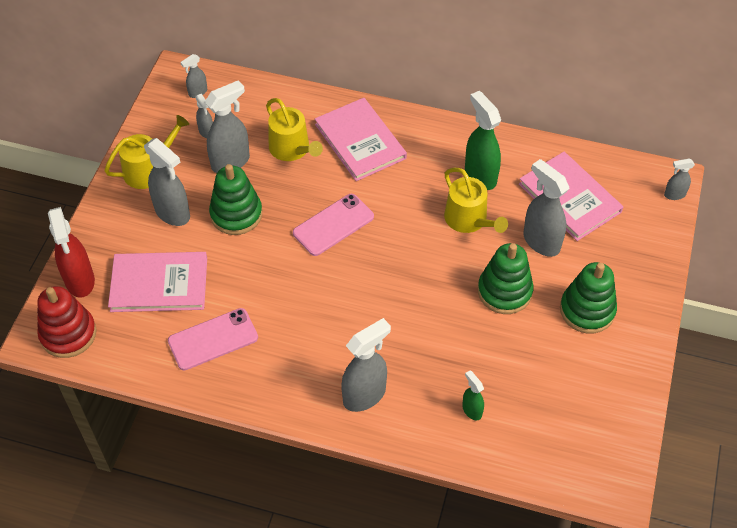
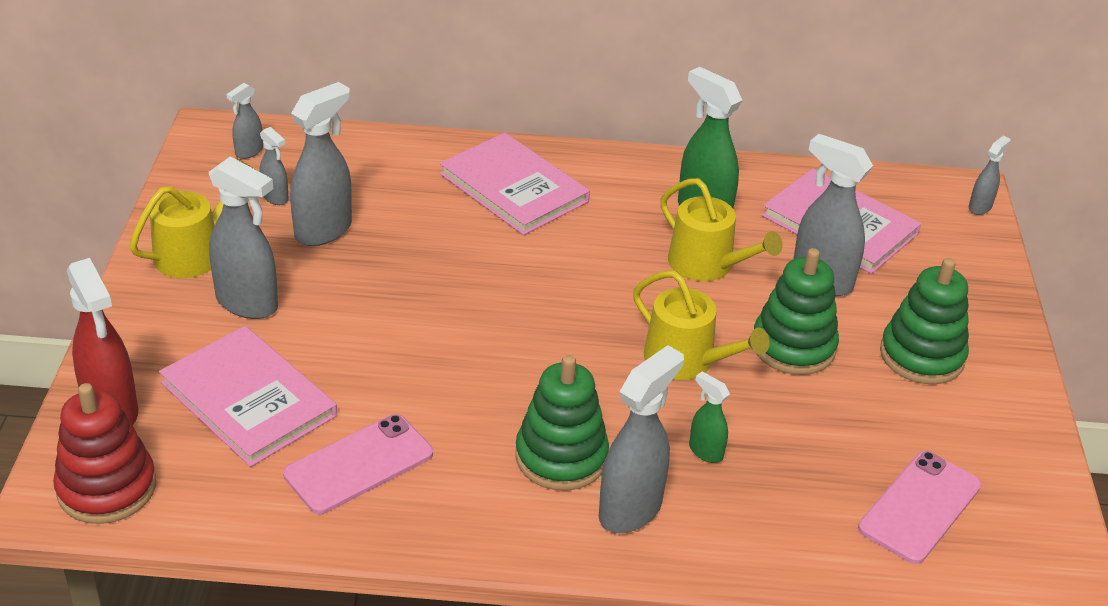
camera: 15 degrees left, 15 degrees down
pink book [108,252,207,312] -> pink book turned 60 degrees clockwise [159,326,337,467]
green stacking toy [209,164,262,235] -> green stacking toy moved to [515,355,609,491]
yellow watering can [266,98,323,161] -> yellow watering can moved to [633,271,770,380]
pink phone [293,194,374,256] -> pink phone moved to [858,451,982,564]
green spray bottle [462,370,484,420] -> green spray bottle moved to [689,371,730,463]
grey spray bottle [664,159,695,200] -> grey spray bottle turned 150 degrees clockwise [969,136,1010,215]

